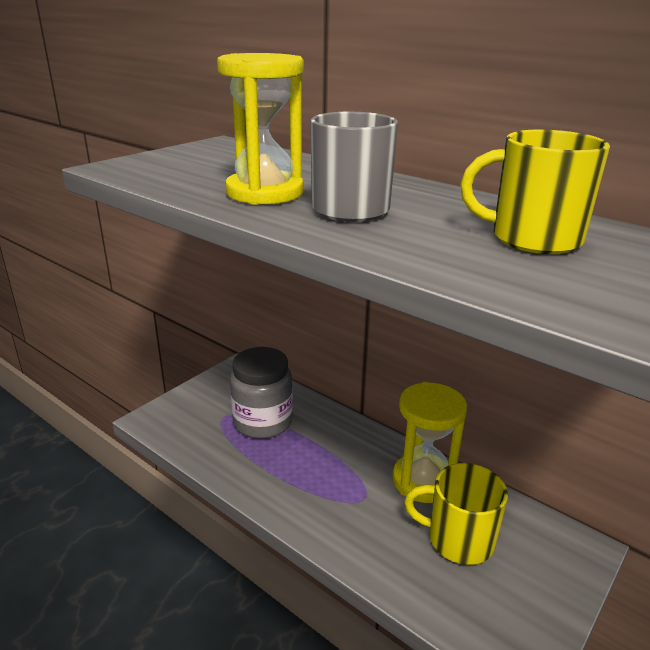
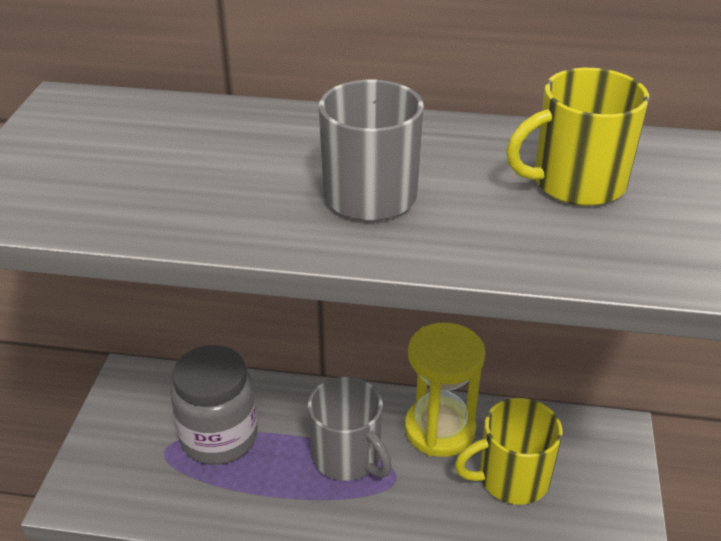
camera: 30 degrees left, 10 degrees up
yellow hourglass [217,53,304,205] -> none
none -> grey mug [307,377,392,481]

